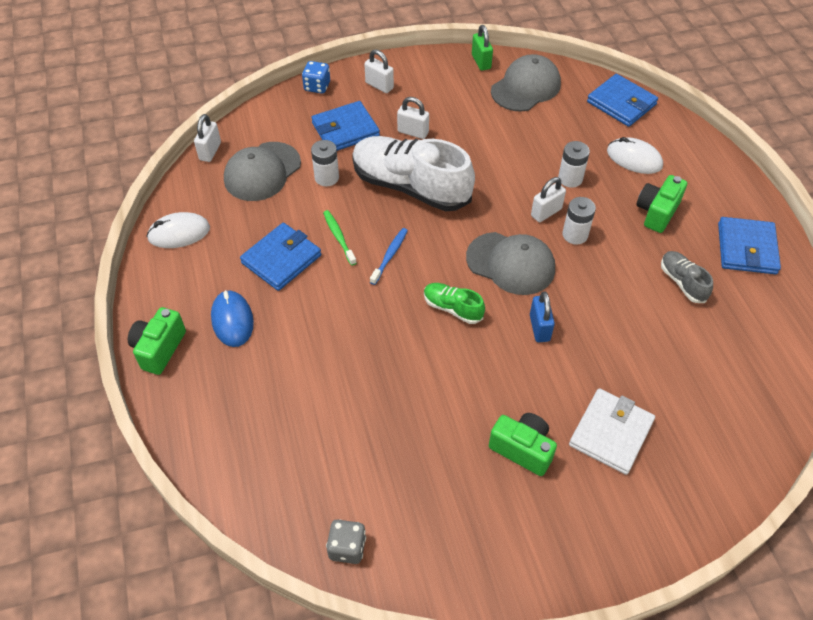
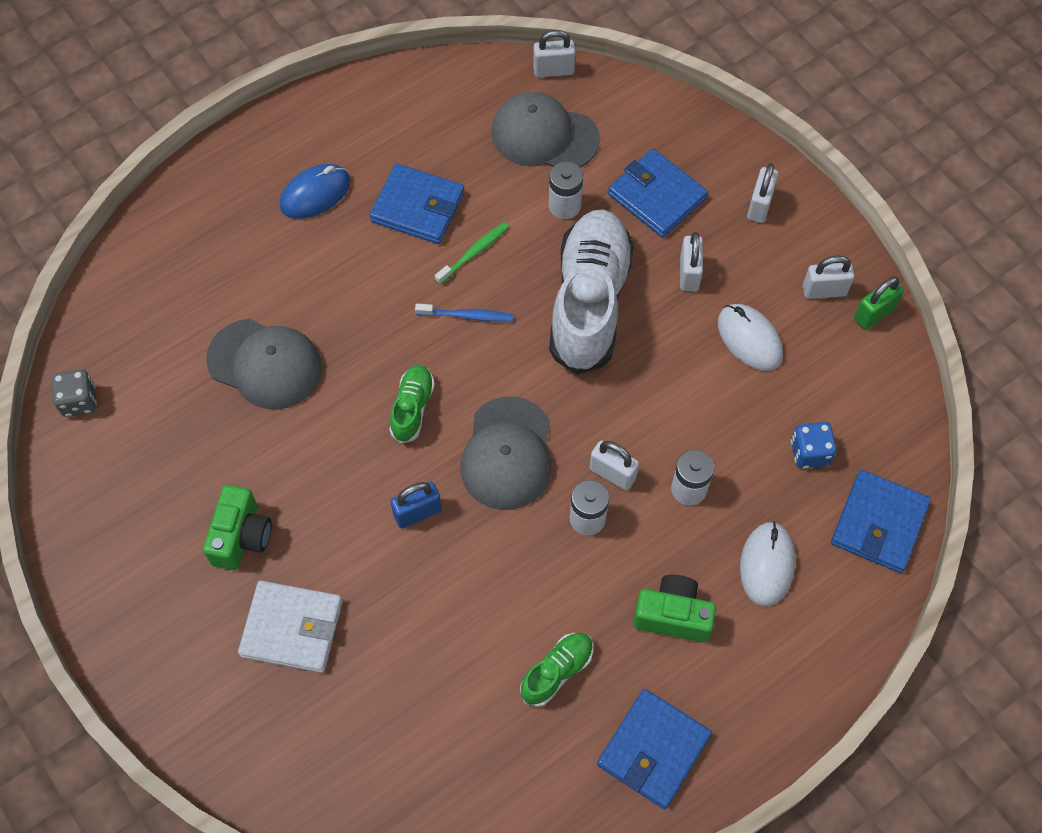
camera: 70 degrees right, 10 degrees up
green camera [128,307,186,375] -> none
white mouse [146,212,210,248] -> white mouse moved to [718,304,783,371]
blue dice [302,61,330,94] -> blue dice moved to [791,422,837,469]
grey cap [491,54,561,112] -> grey cap moved to [206,319,322,410]
grey shoe [661,251,713,303] -> green shoe [520,633,593,707]
blue wallet [718,217,781,274] -> blue wallet turned 45 degrees counterclockwise [597,689,712,809]
none -> white padlock [803,256,854,299]

